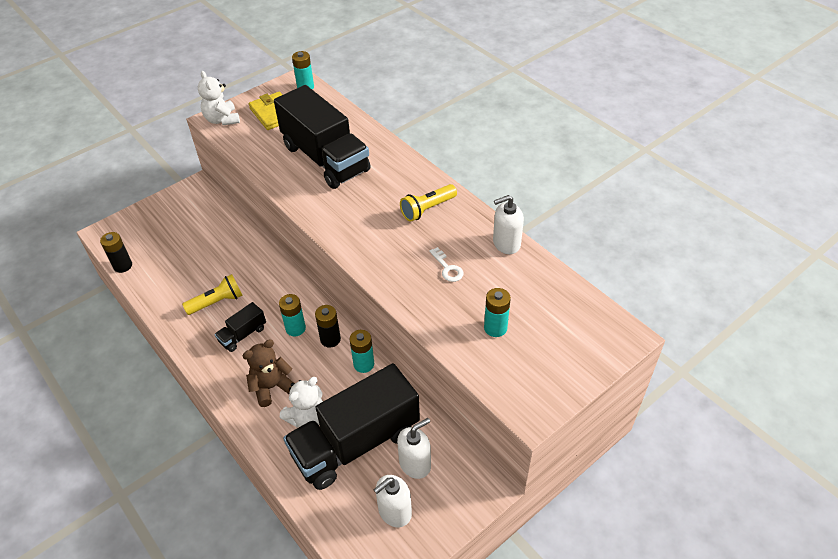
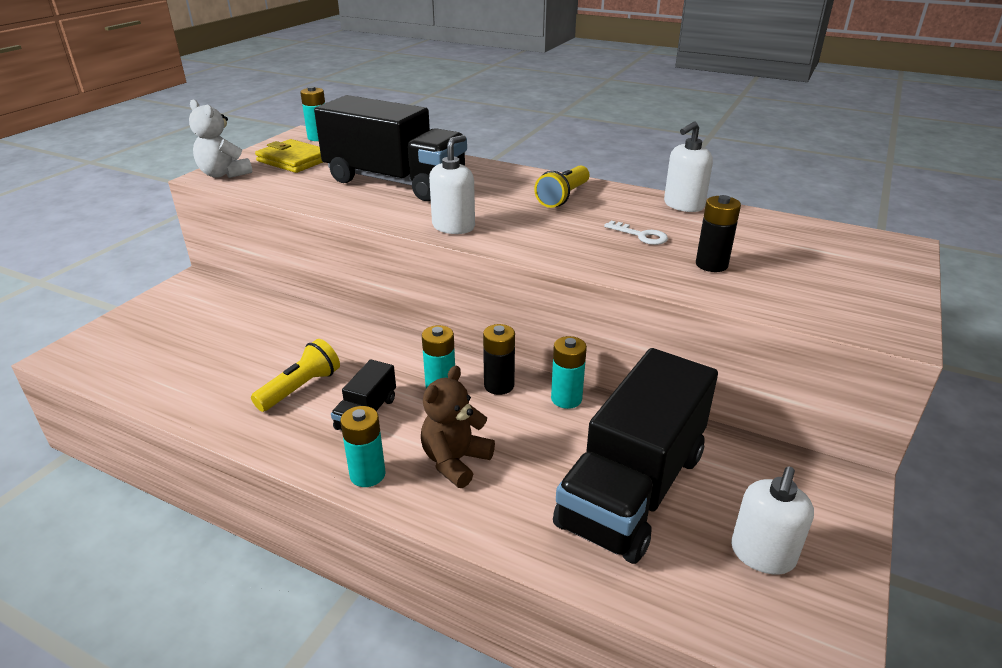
camera: 25 degrees left, 15 degrees down
black battery [100,232,132,273] -> black battery moved to [696,195,741,272]
white teddy bear [280,377,323,428] -> none
white soap dispenser [397,418,431,479] -> white soap dispenser moved to [429,135,475,234]
turquoise battery [484,288,511,337] -> turquoise battery moved to [340,406,386,487]

